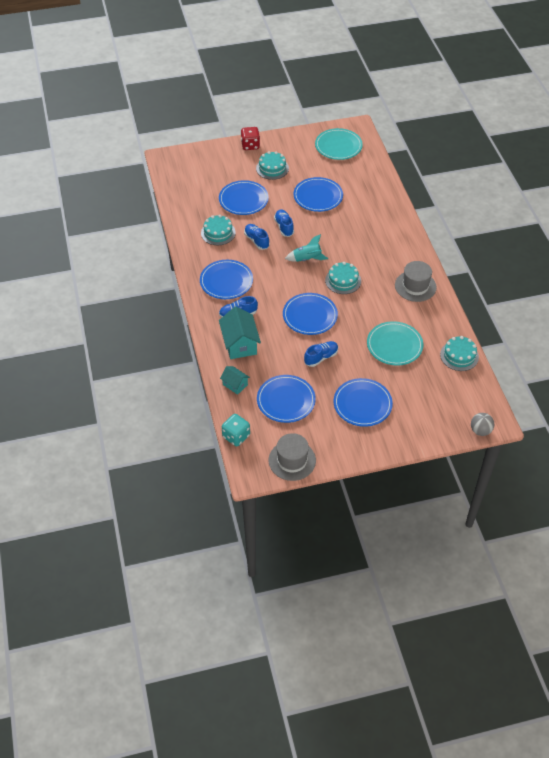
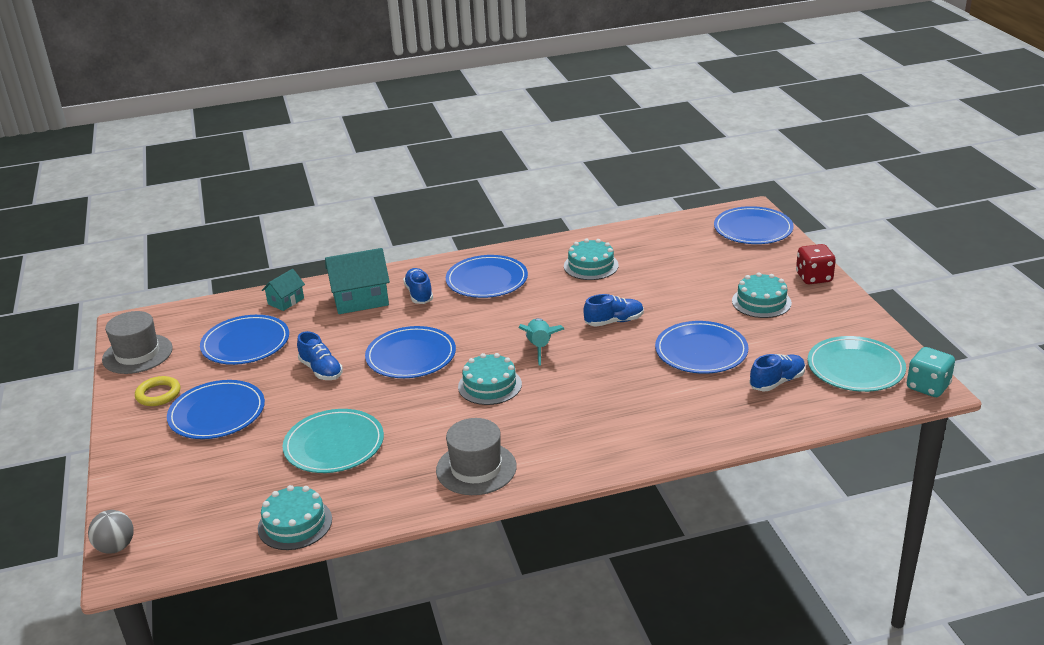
camera: 90 degrees right, 20 degrees down
blue plate [219,180,269,215] -> blue plate moved to [714,206,794,244]
turquoise dice [222,414,250,446] -> turquoise dice moved to [907,347,955,397]
blue shoe [244,224,270,250] -> blue shoe moved to [749,354,805,391]
none -> yellow ring [135,376,180,406]

